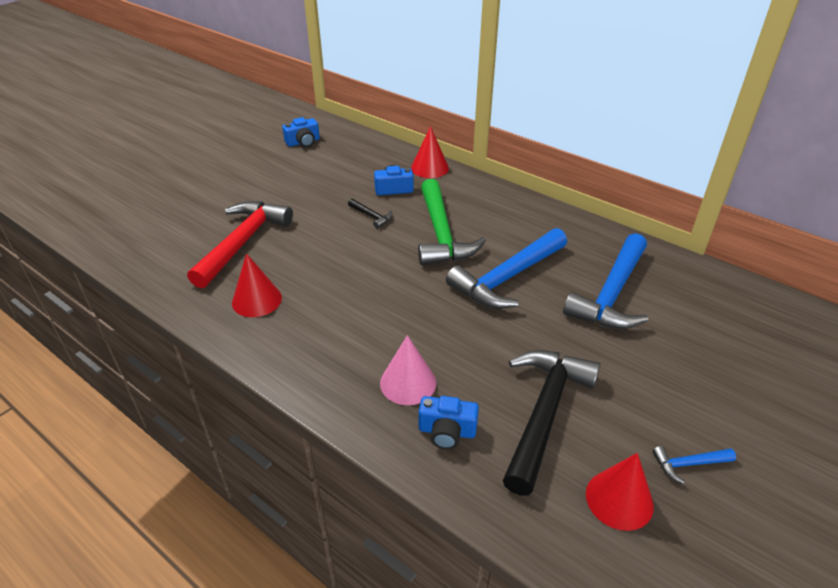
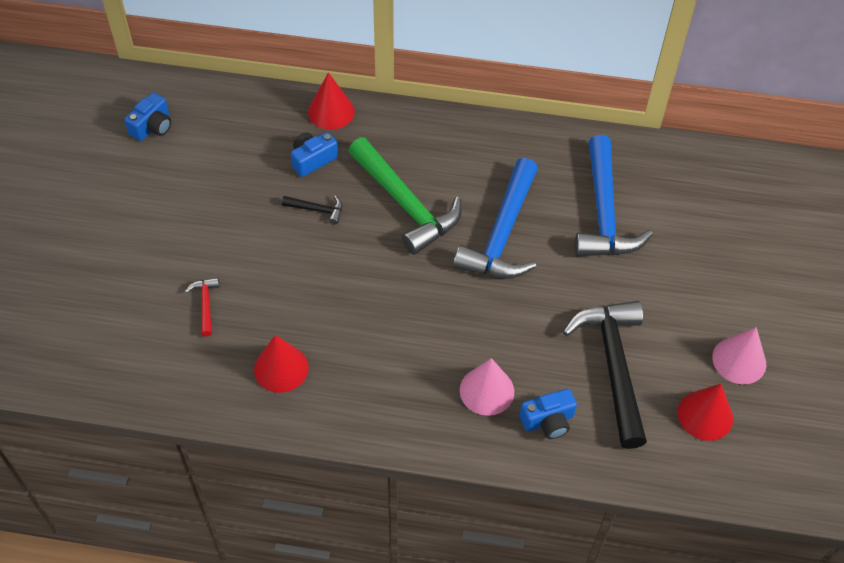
camera: 30 degrees left, 15 degrees up
red hammer [187,201,293,288] -> red hammer [185,277,219,337], size x0.42
blue hammer [652,446,736,484] -> pink cone [712,327,766,384]

